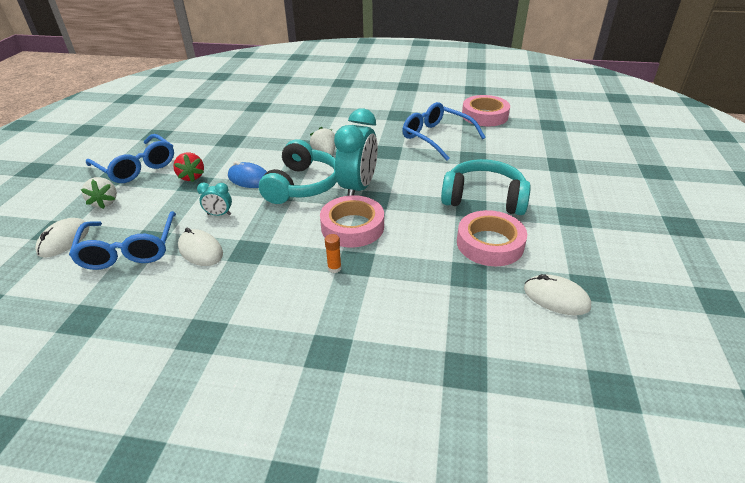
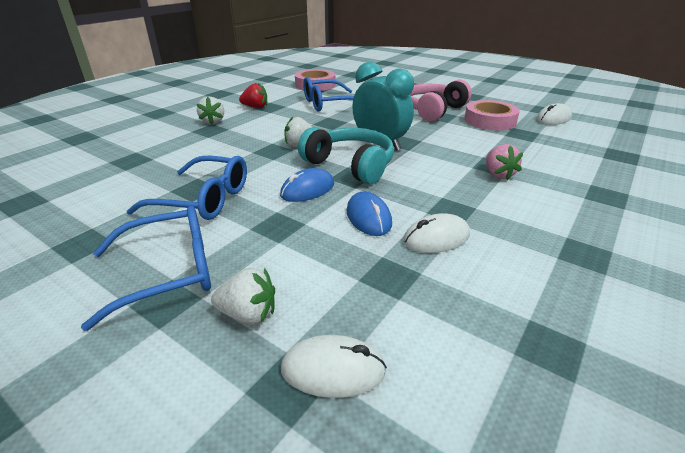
camera: 65 degrees left, 5 degrees down
white mouse [35,218,89,258] -> white mouse turned 45 degrees counterclockwise [281,335,387,398]
blue glasses [69,211,176,270] -> blue glasses moved to [127,156,247,220]
red strawberry [173,152,204,182] -> red strawberry moved to [239,83,267,108]
turquoise clock [197,183,232,216] -> blue mouse [346,192,392,236]
pink tape [320,195,384,247] -> none
orange glue stick [325,234,342,273] -> pink strawberry [486,144,523,180]
turquoise headphones [441,159,531,215] -> pink headphones [410,80,472,122]
none -> white strawberry [197,97,224,124]

